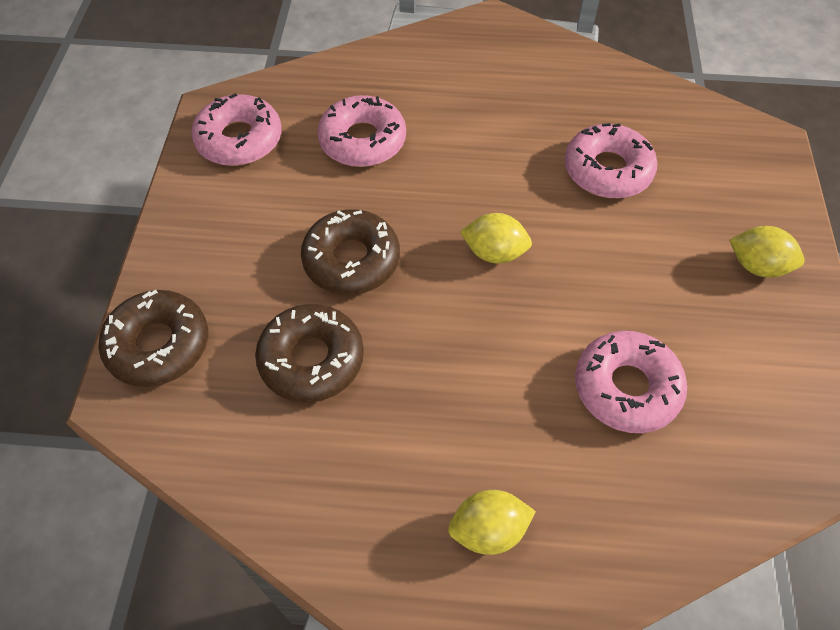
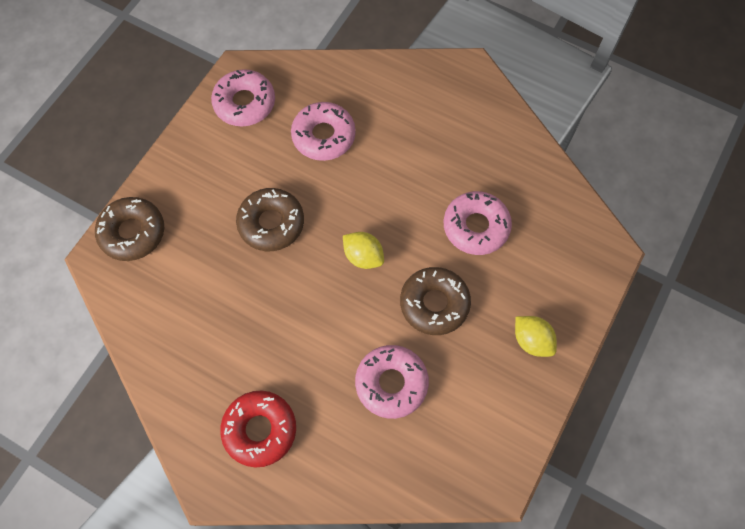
camera: 25 degrees right, 10 degrees up
brown donut [255,304,364,403] -> brown donut moved to [400,267,471,335]
yellow lemon [448,490,536,555] -> red donut [220,390,296,467]

